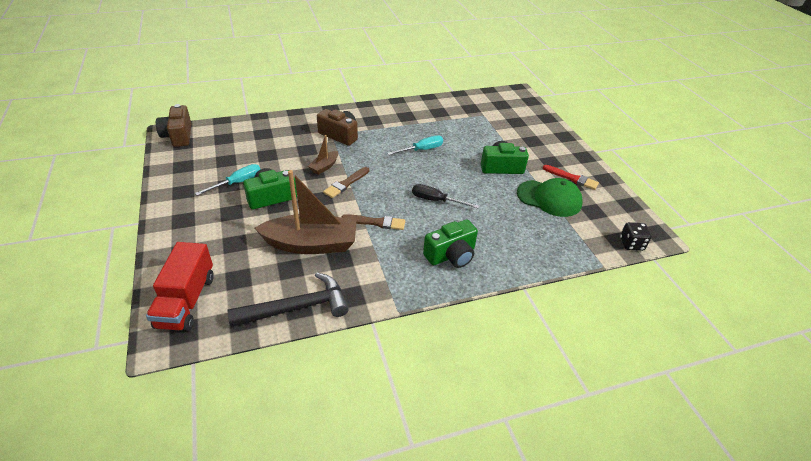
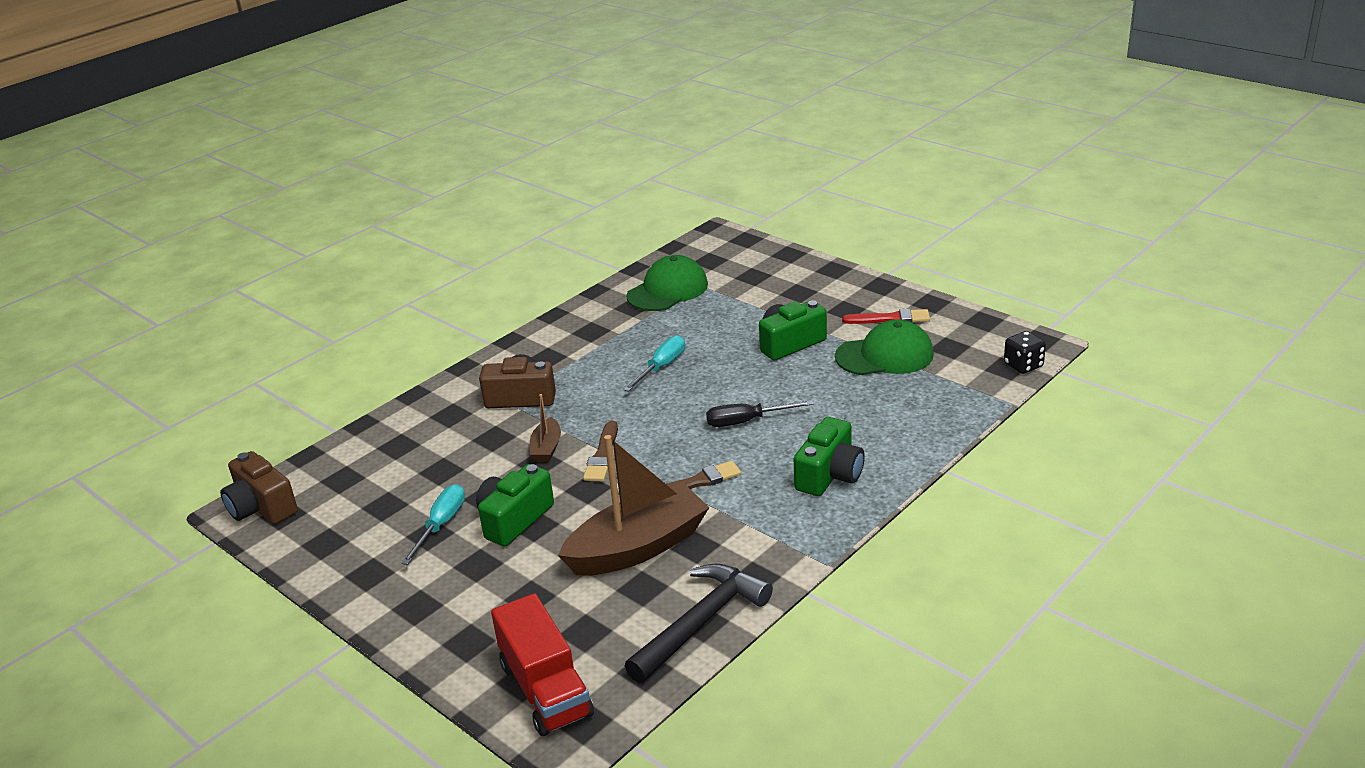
camera: 25 degrees left, 10 degrees down
none -> green cap [626,255,708,311]

